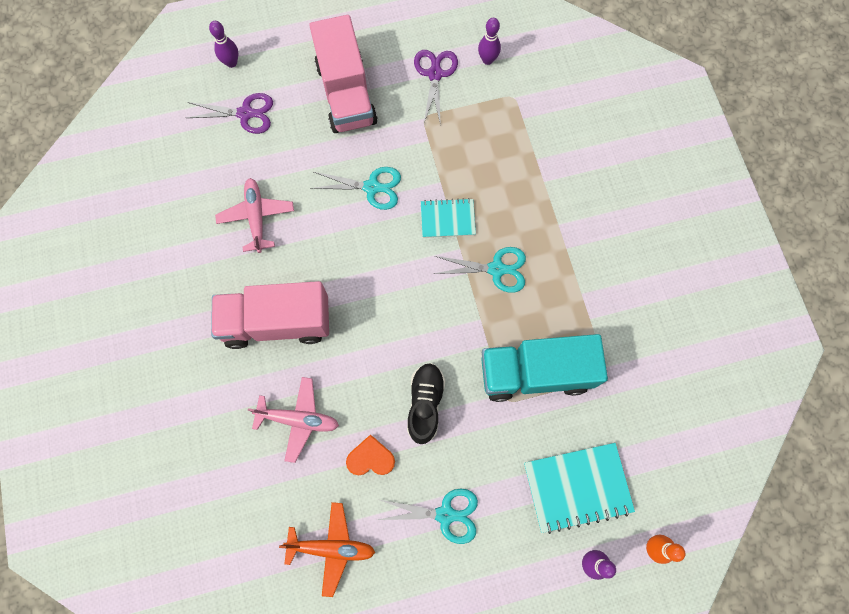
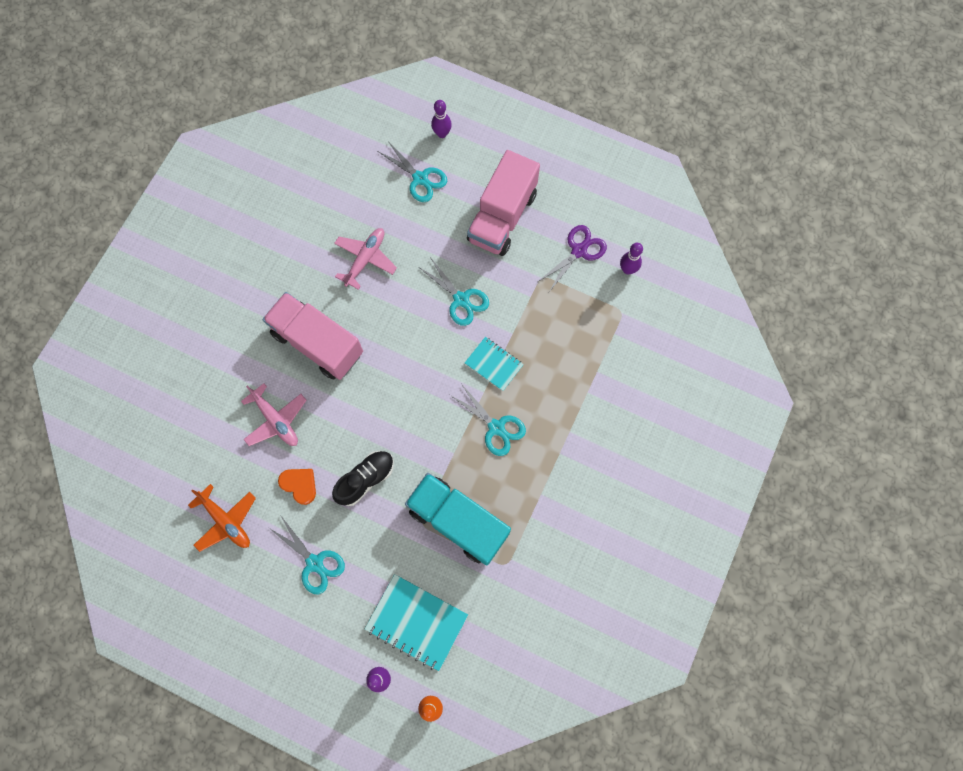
camera: 40 degrees right, 0 degrees up
purple scissors [187,93,273,134] -> turquoise scissors [378,141,447,202]

